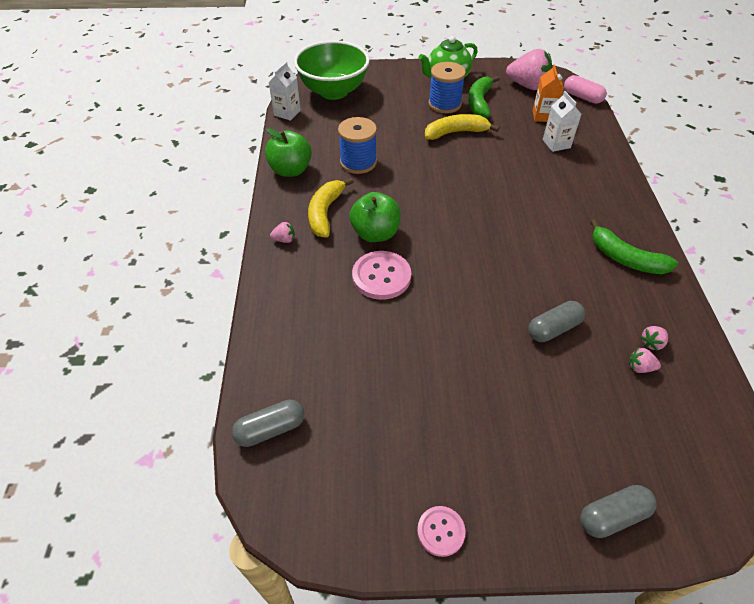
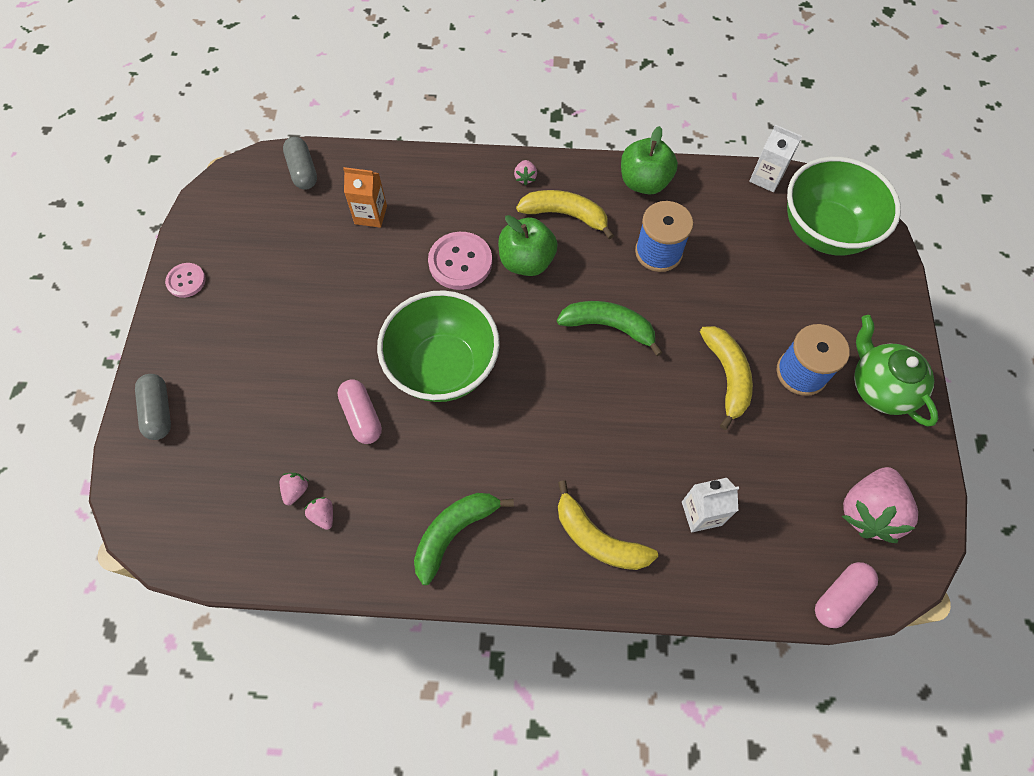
camera: 95 degrees right, 15 degrees up
green banana [468,76,499,118] -> green banana moved to [557,301,663,356]
grey capsule [528,301,585,342] -> pink capsule [337,379,382,444]
orange carton [533,64,564,122] -> orange carton moved to [343,167,387,228]
none -> green bowl [377,290,500,402]
none -> yellow banana [558,480,658,570]

